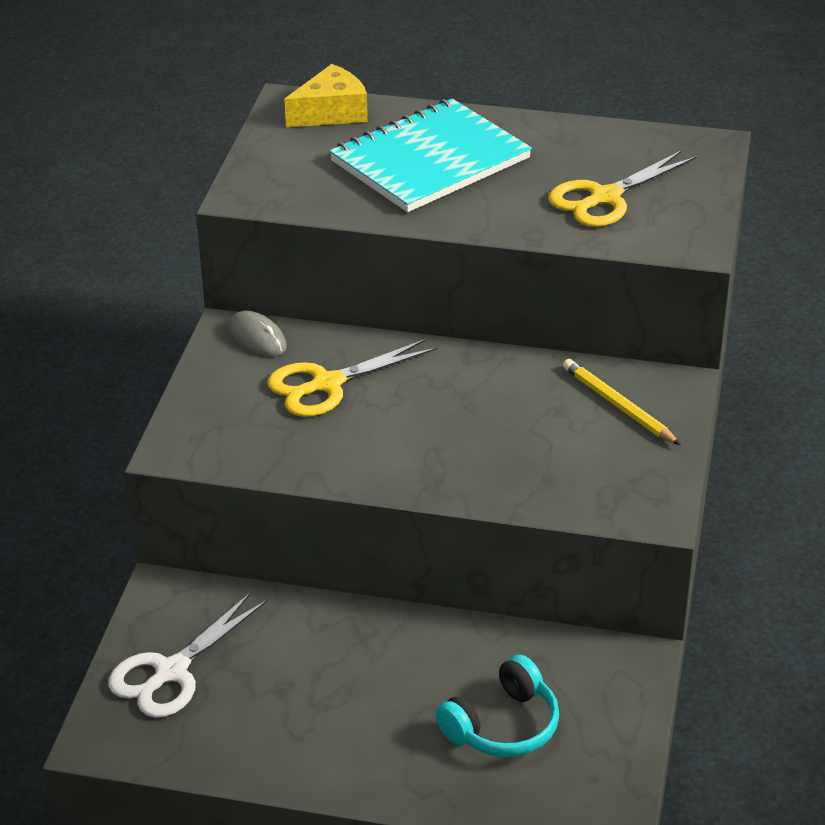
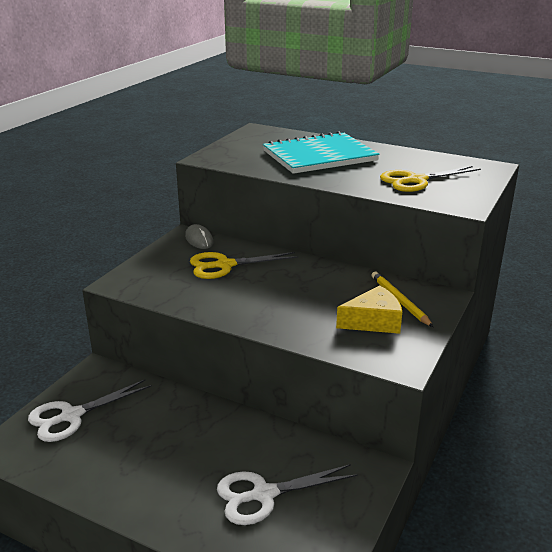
camera: 15 degrees right, 10 degrees down
yellow cheese [284,64,368,127] -> yellow cheese moved to [336,285,402,334]
turquoise headphones [436,655,559,757] -> white scissors [217,464,358,525]

